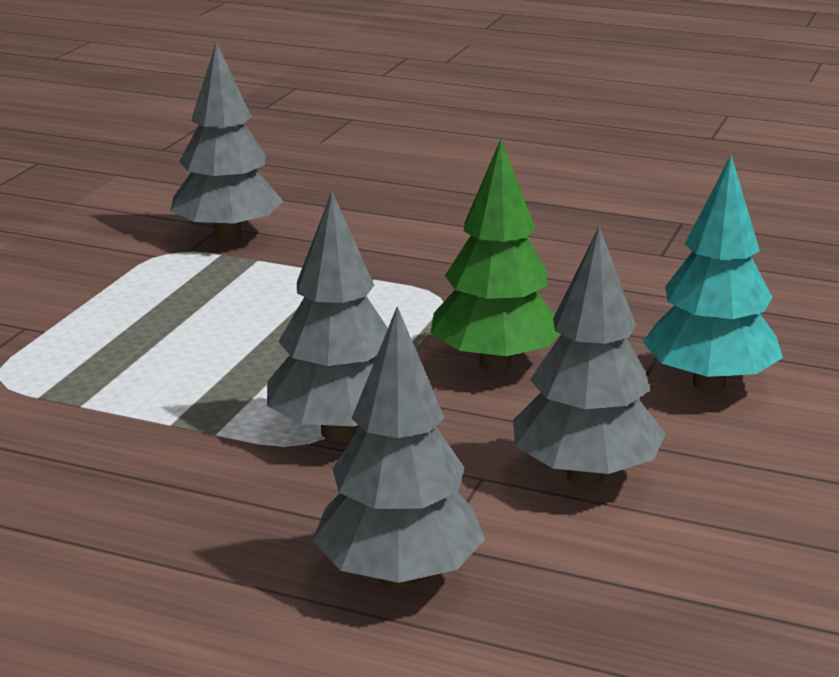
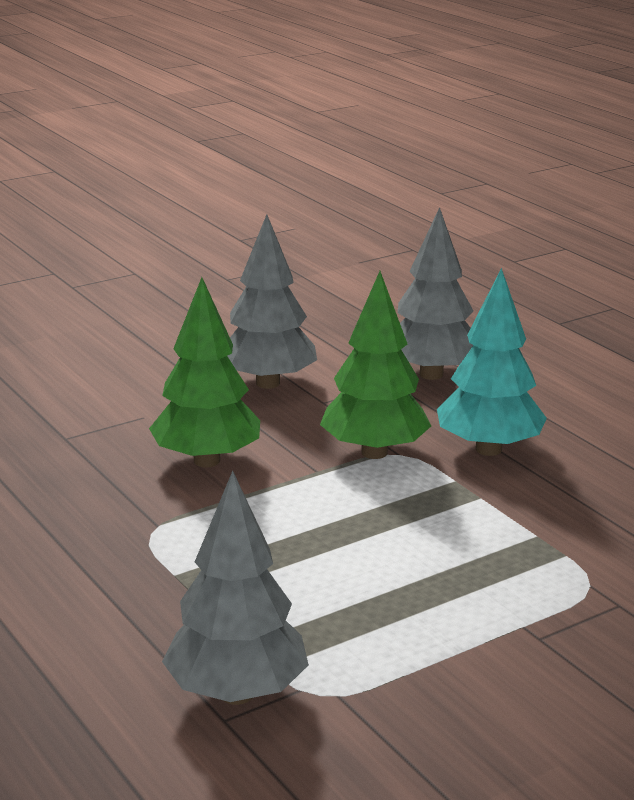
camera: 145 degrees left, 0 degrees up
grey tree [267,192,388,441] -> green tree [320,271,431,459]
turquoise tree [642,155,783,392] -> turquoise tree moved to [437,268,547,456]

